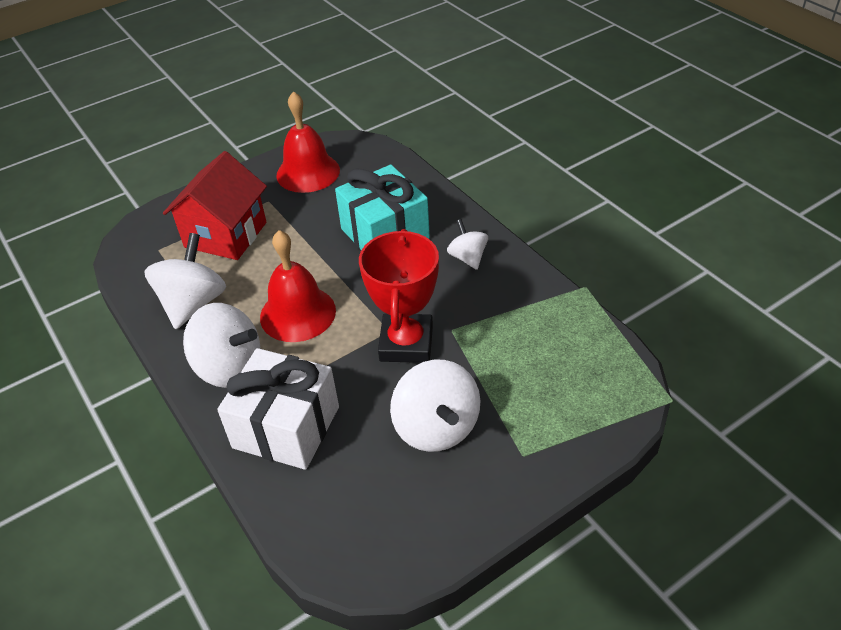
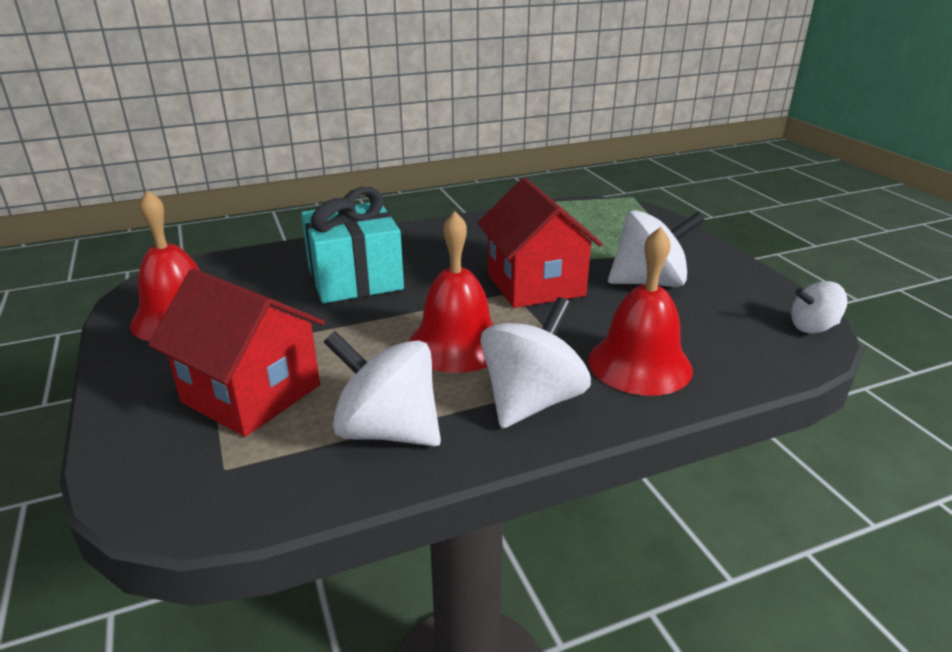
camera: 80 degrees left, 15 degrees down
white gift [217,348,339,470] -> red bell [588,227,693,396]
red trophy [359,229,439,363] -> red house [478,178,603,308]
white spinning top [447,219,488,270] -> white spinning top moved to [791,281,847,333]

